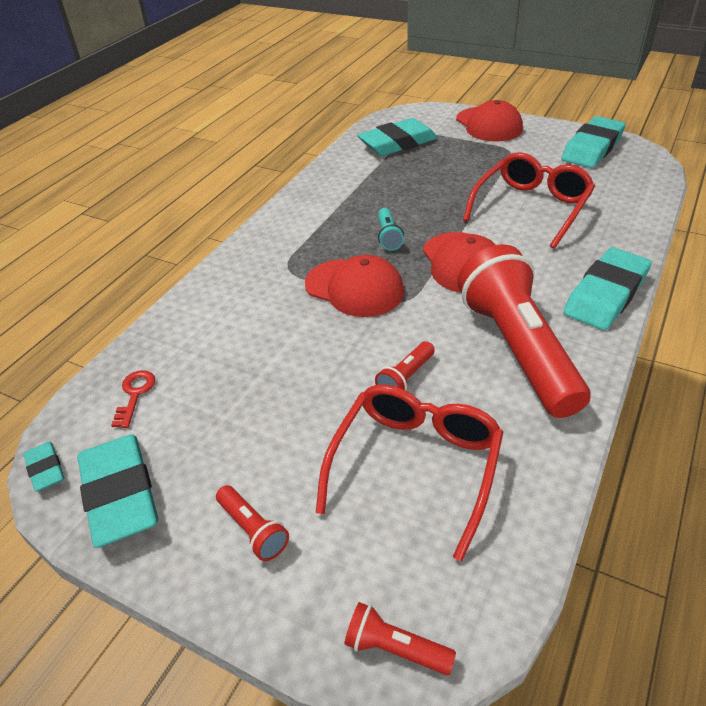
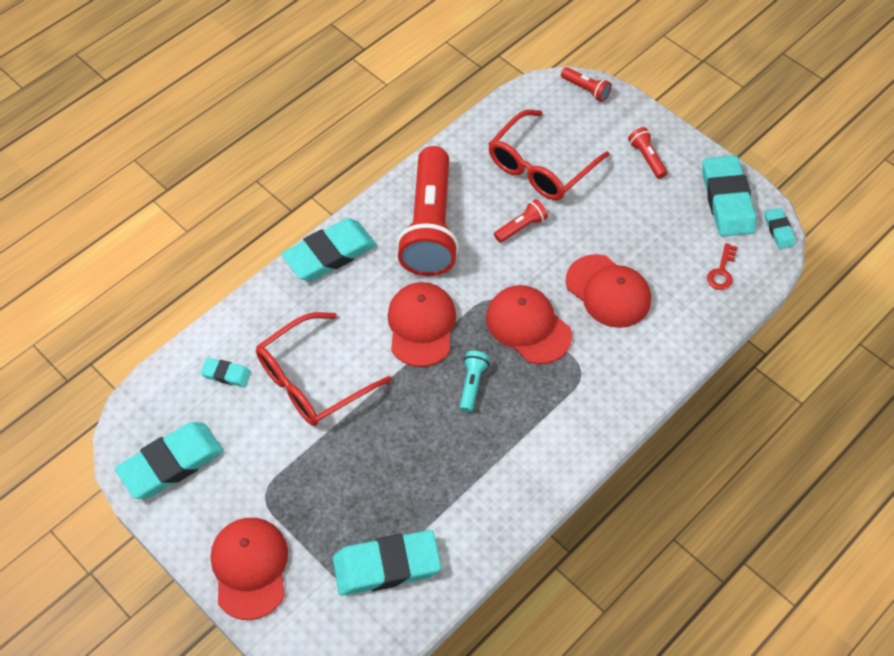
camera: 165 degrees left, 15 degrees up
none -> turquoise eraser [200,358,251,387]
none -> red cap [566,254,651,328]

